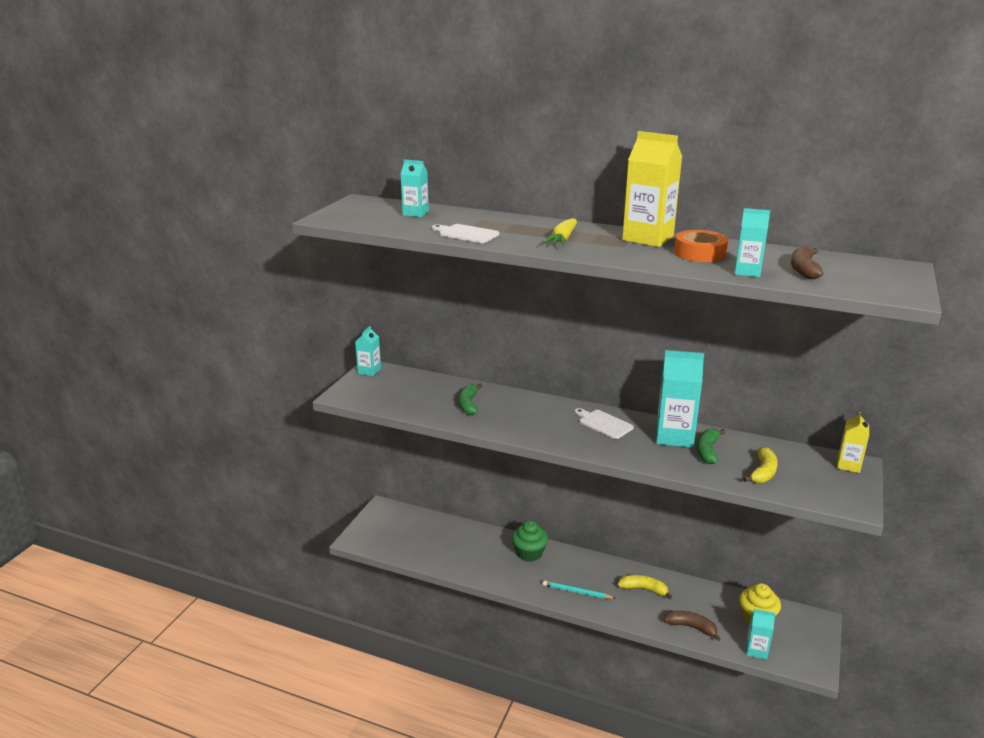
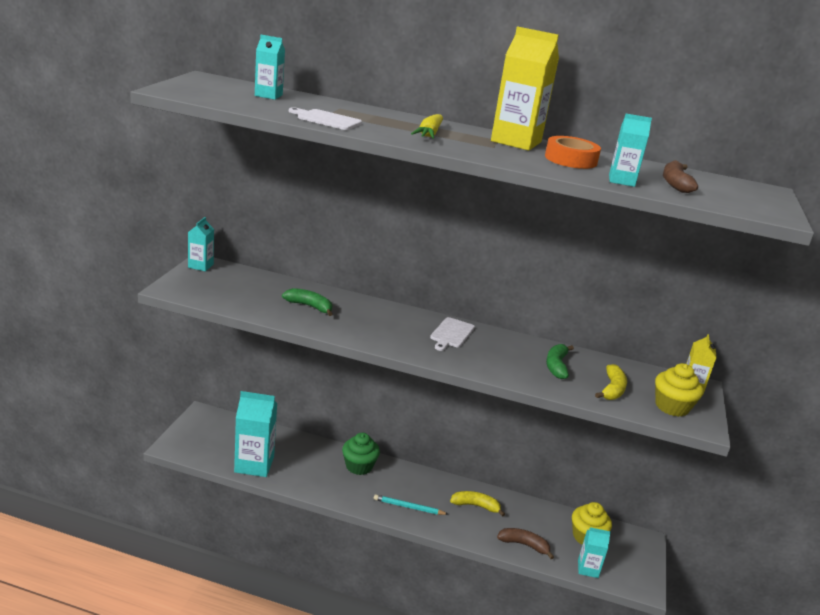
camera: 10 degrees left, 0 degrees up
green banana [458,383,482,415] -> green banana turned 120 degrees clockwise [282,288,332,316]
white cutting board [575,408,634,439] -> white cutting board turned 105 degrees counterclockwise [430,317,475,351]
turquoise carton [656,350,704,448] -> turquoise carton moved to [234,391,277,477]
none -> yellow cupcake [655,363,703,417]

